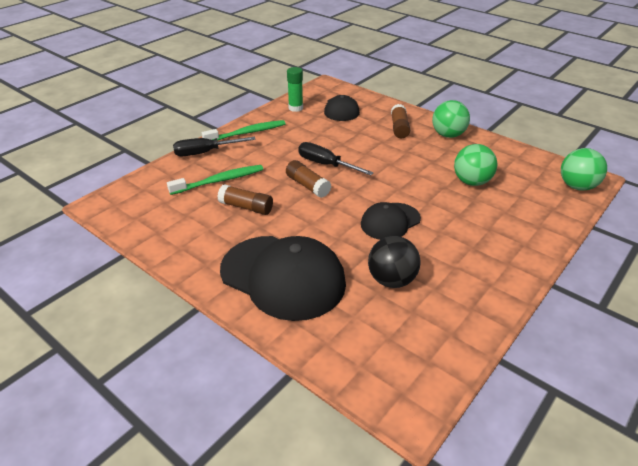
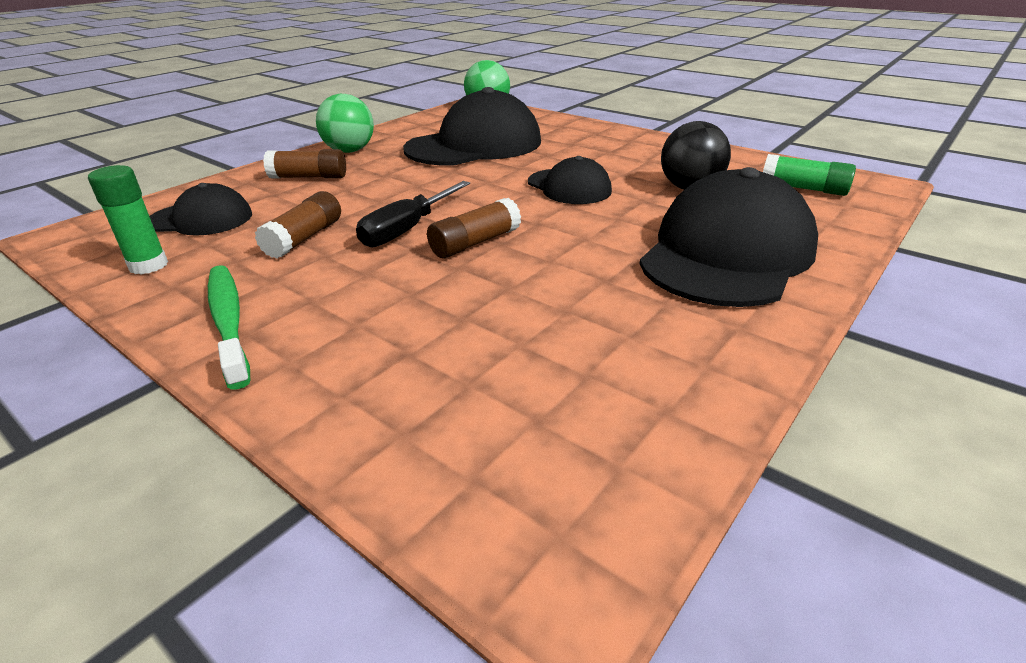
camera: 90 degrees left, 5 degrees down
green toothbrush [167,165,263,195] -> none
black screwdriver [173,137,256,156] -> none
brown glue stick [217,184,273,215] -> brown glue stick moved to [255,191,341,259]
green ball [454,144,497,186] -> black cap [403,87,541,165]
none -> green glue stick [763,154,856,196]

